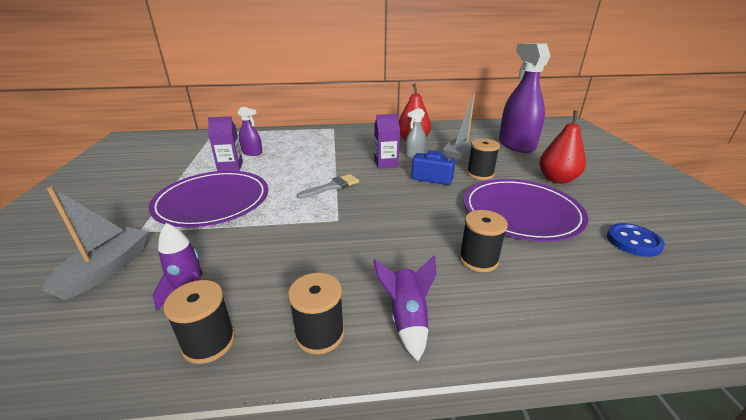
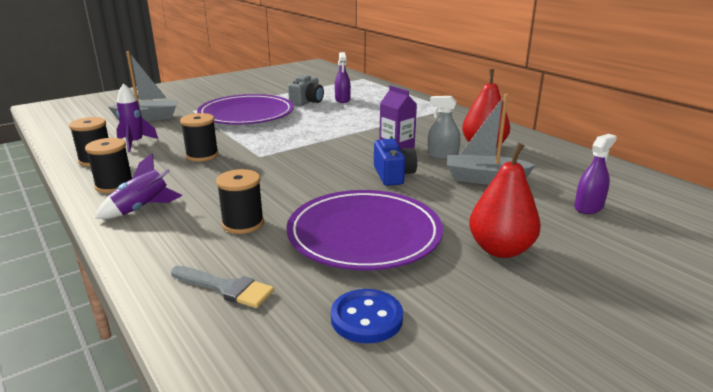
camera: 60 degrees right, 5 degrees down
purple carton [208,116,243,171] -> grey camera [288,75,324,106]
grey brush [297,174,359,199] -> grey brush moved to [171,266,274,308]
black spool [467,138,500,180] -> black spool moved to [180,113,219,162]
purple spray bottle [499,43,550,153] -> purple spray bottle [574,134,617,214], size x0.46

